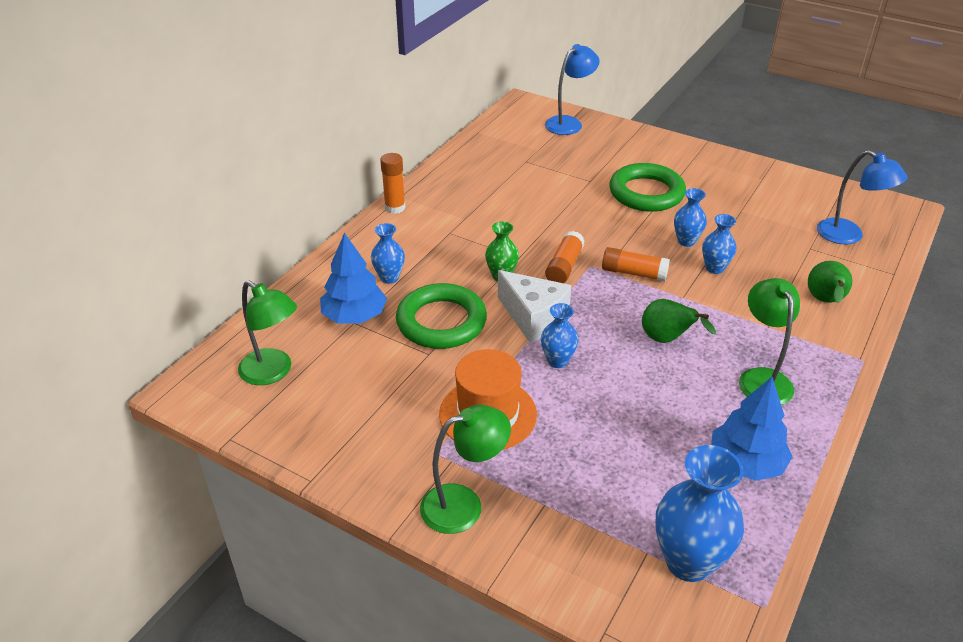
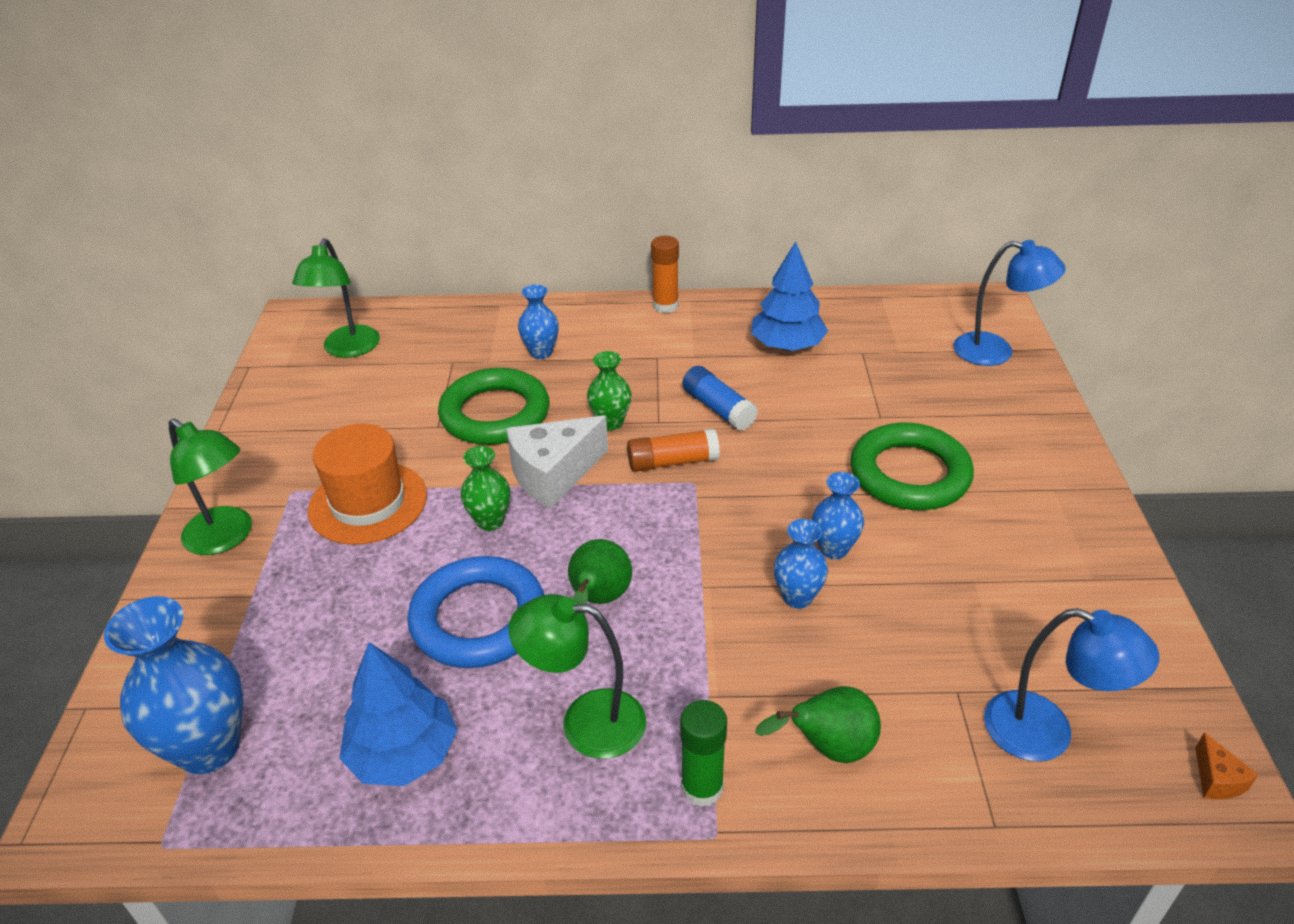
camera: 60 degrees right, 0 degrees up
blue tree [320,233,387,323] -> blue tree moved to [751,241,828,351]
white cheese [498,270,571,343] -> white cheese turned 45 degrees clockwise [506,415,608,508]
blue vase [541,303,579,368] -> green vase [461,446,510,531]
orange glue stick [602,247,670,282] -> none
green lamp [739,278,800,405] -> green lamp turned 135 degrees counterclockwise [508,594,646,759]
blue lamp [817,150,907,244] -> blue lamp turned 75 degrees counterclockwise [984,608,1159,761]
none -> blue ring [407,556,545,668]
none -> green glue stick [680,700,727,807]
none -> blue glue stick [682,366,758,431]
none -> orange cheese [1195,732,1258,799]

